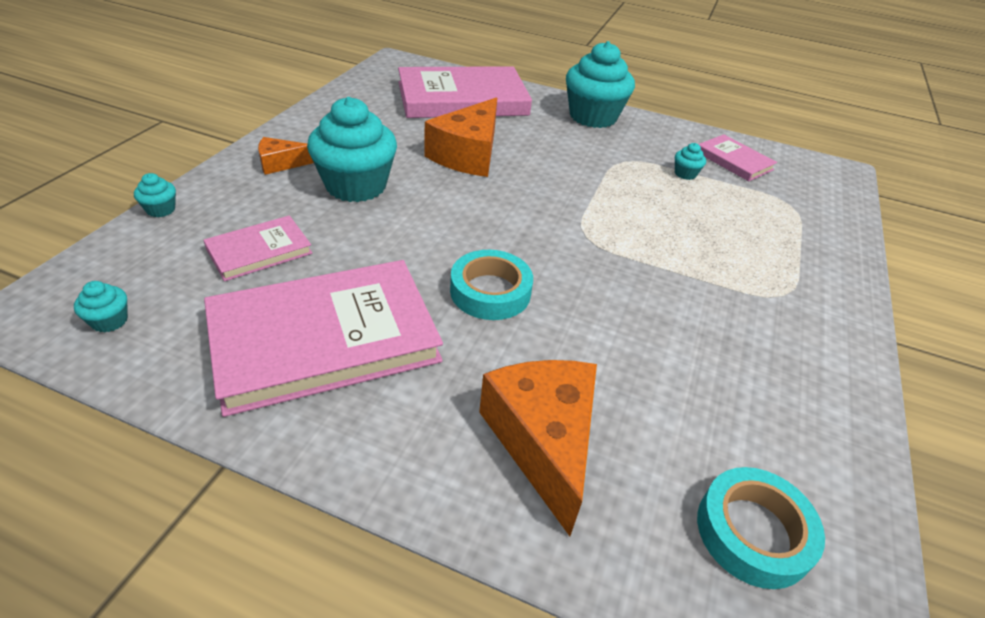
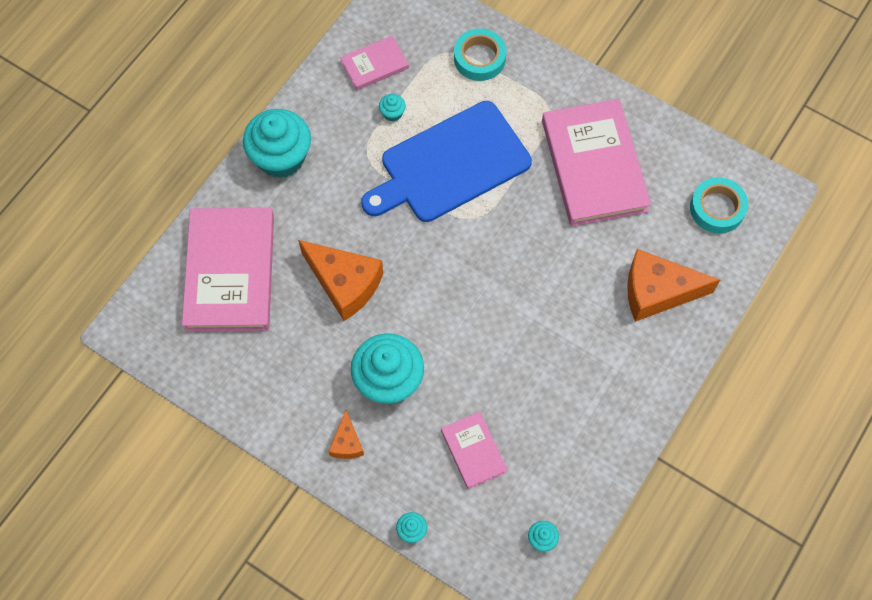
camera: 75 degrees left, 25 degrees up
pink book [204,260,443,417] -> pink book moved to [542,99,651,226]
turquoise tape [450,250,533,320] -> turquoise tape moved to [454,29,506,81]
none -> blue cutting board [361,101,532,222]

